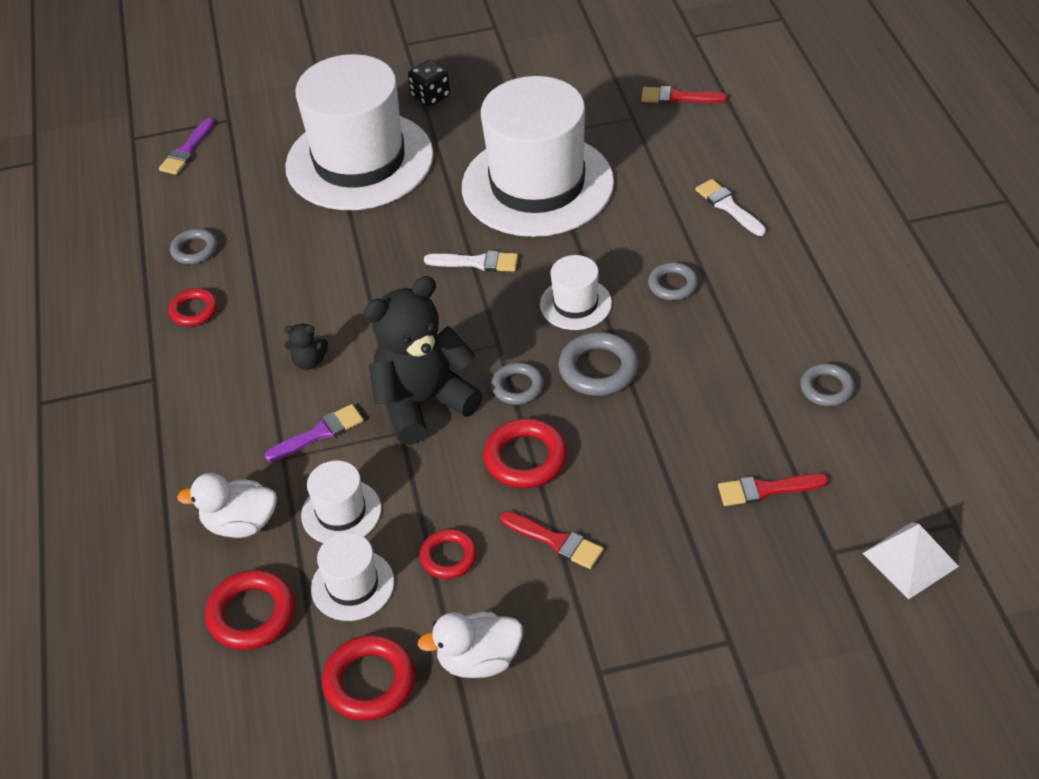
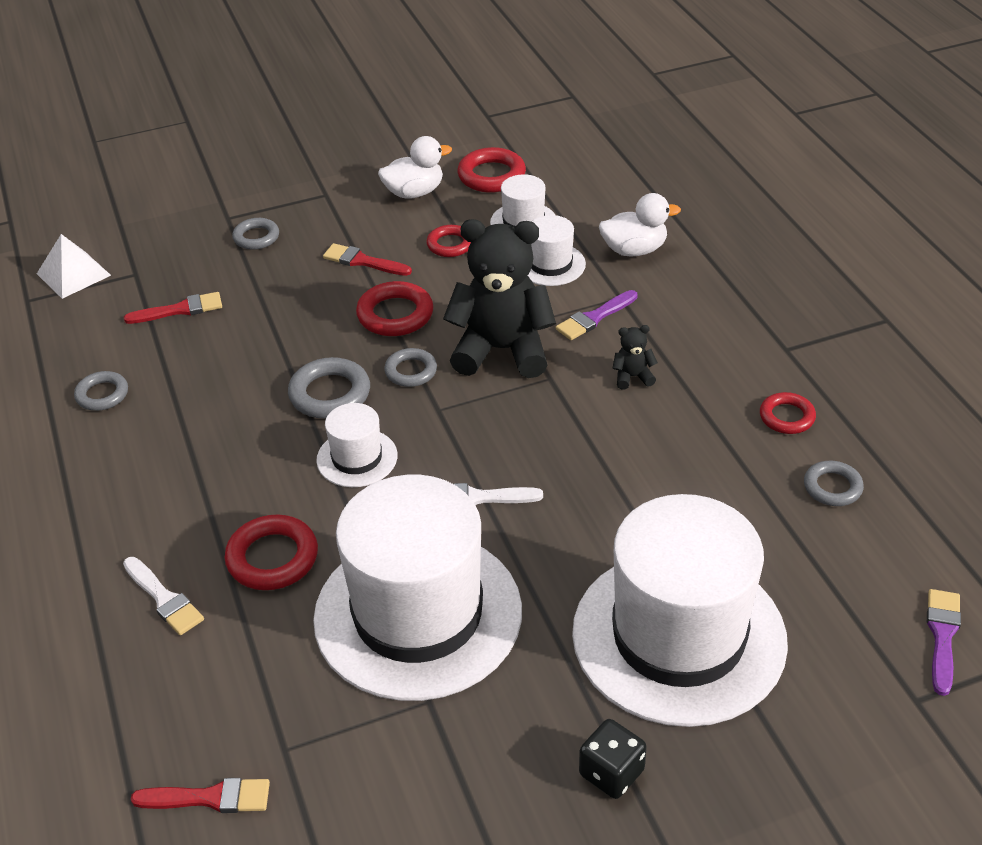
camera: 170 degrees right, 5 degrees down
red ring [205,570,295,650] -> red ring moved to [225,515,318,590]
black teddy bear [364,276,483,445] -> black teddy bear turned 135 degrees counterclockwise [443,219,556,378]
grey ring [648,262,698,301] -> grey ring moved to [232,218,279,250]

